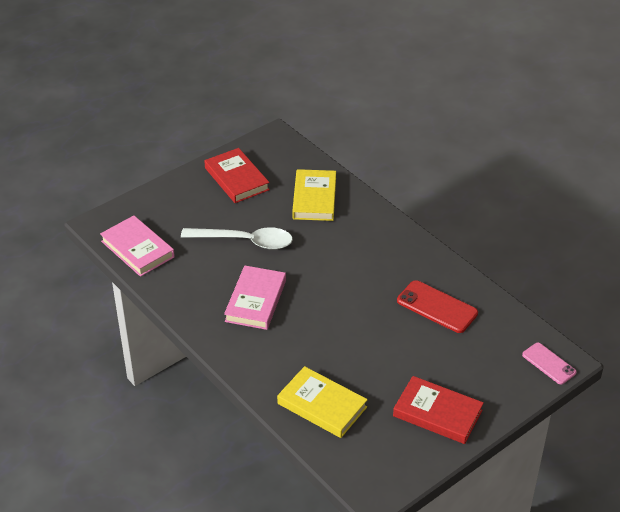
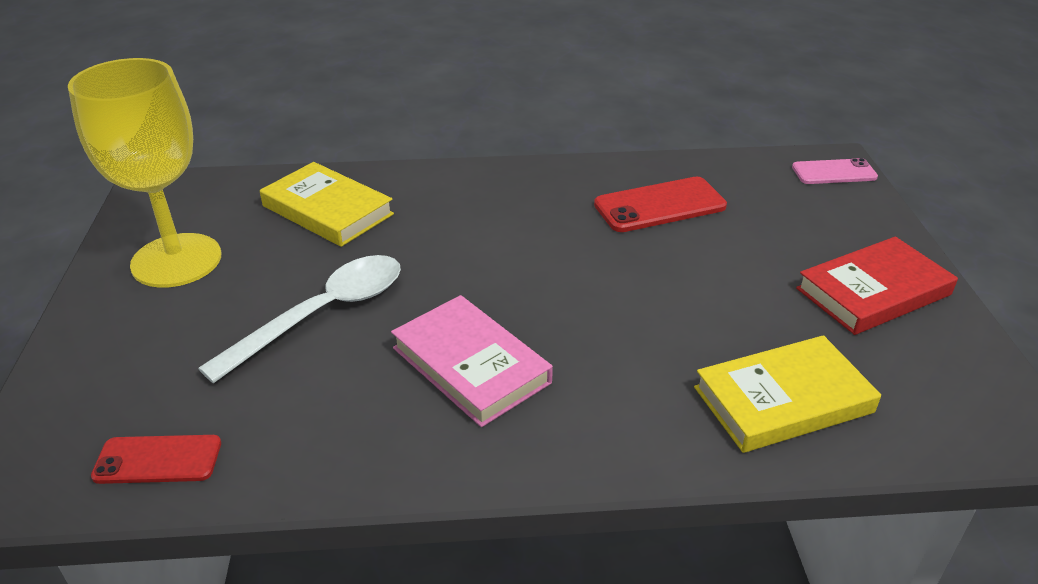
camera: 55 degrees left, 5 degrees down
pink book [100,215,175,277] -> red phone [91,435,221,484]
red book [204,148,270,203] -> yellow goblet [68,58,221,288]

